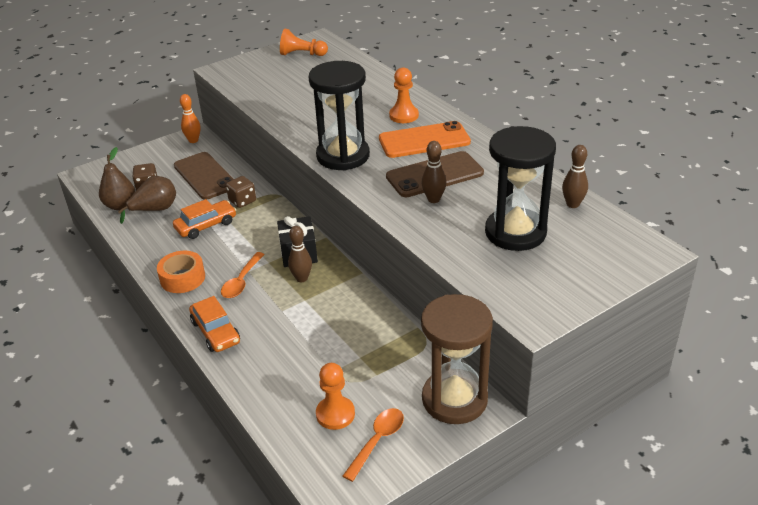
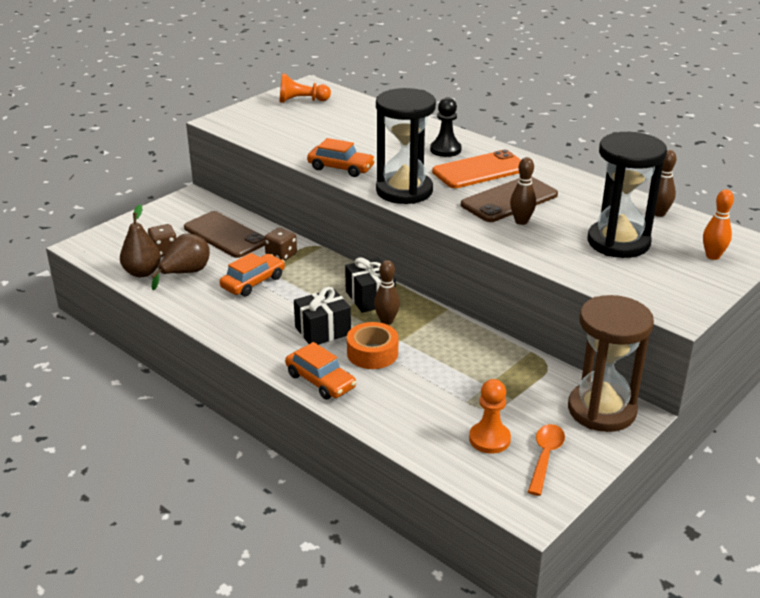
camera: 15 degrees left, 5 degrees down
orange tape [157,251,205,293] -> orange tape moved to [347,322,398,369]
orange bowling pin [180,94,200,143] -> orange bowling pin moved to [703,189,734,260]
orange spoon [221,252,265,298] -> black gift [294,287,351,345]
orange pawn [389,67,419,123] -> black pawn [430,97,462,157]
none -> orange car [307,138,376,177]

